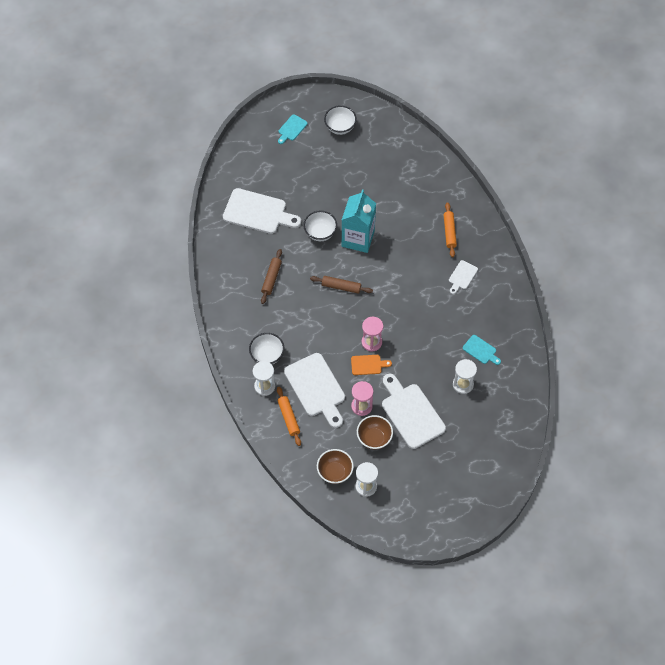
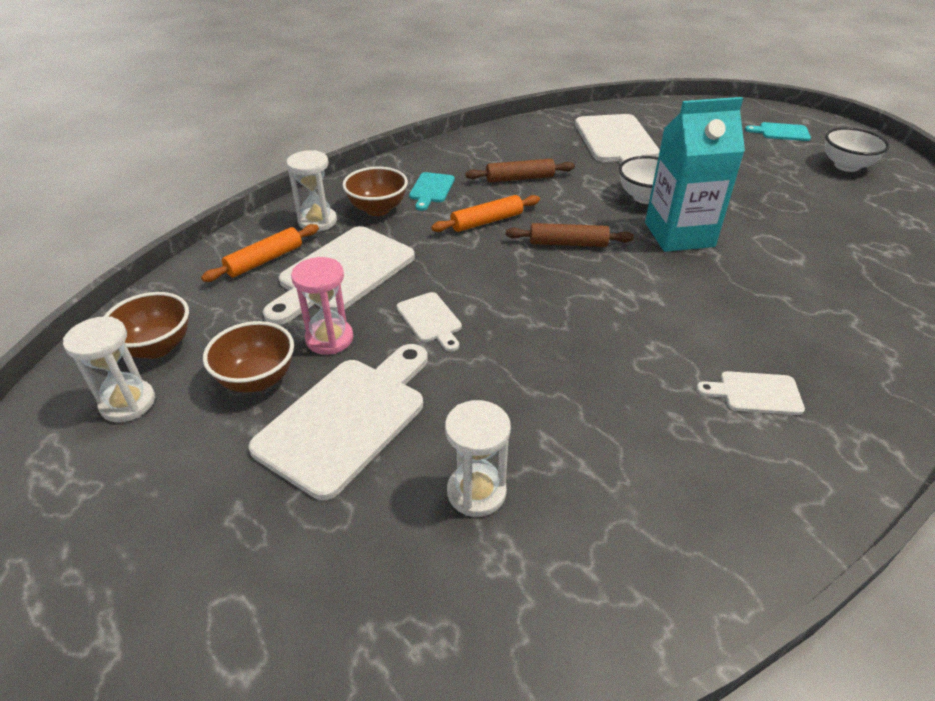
camera: 65 degrees right, 20 degrees down
white bowl [249,333,284,364] -> brown bowl [343,167,408,216]
brown rolling pin [310,276,373,294] -> brown rolling pin turned 75 degrees counterclockwise [506,223,634,247]
orange cutting board [351,355,392,375] -> white cutting board [397,292,462,352]
pink hourglass [362,317,383,352] -> none
orange rolling pin [443,202,457,257] -> orange rolling pin moved to [431,195,540,232]
turquoise cutting board [463,335,501,365] -> turquoise cutting board moved to [409,172,455,211]

